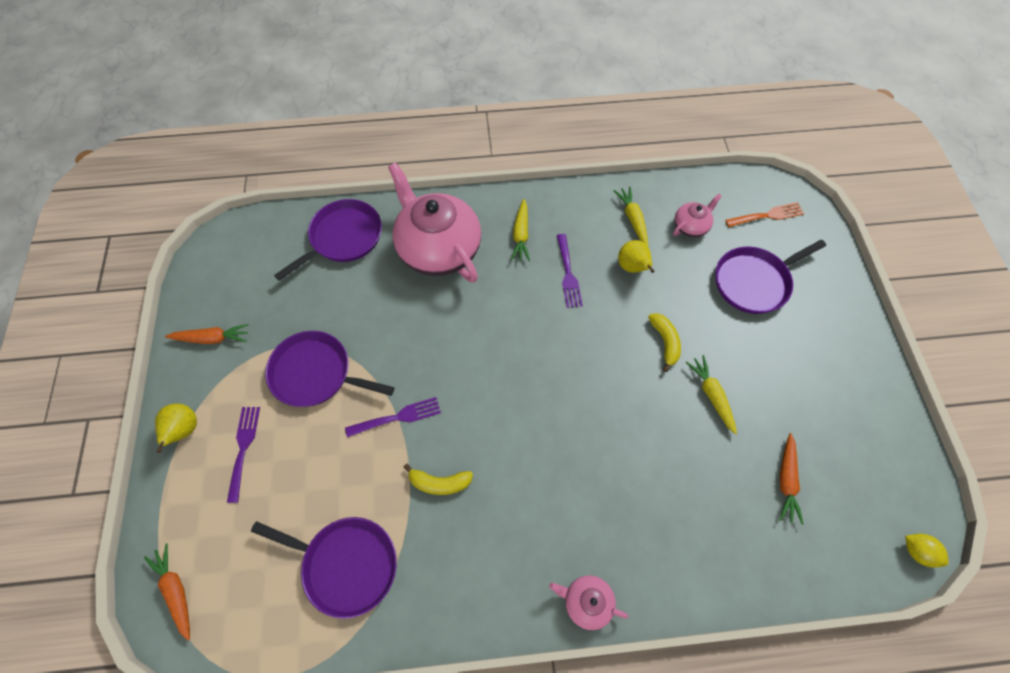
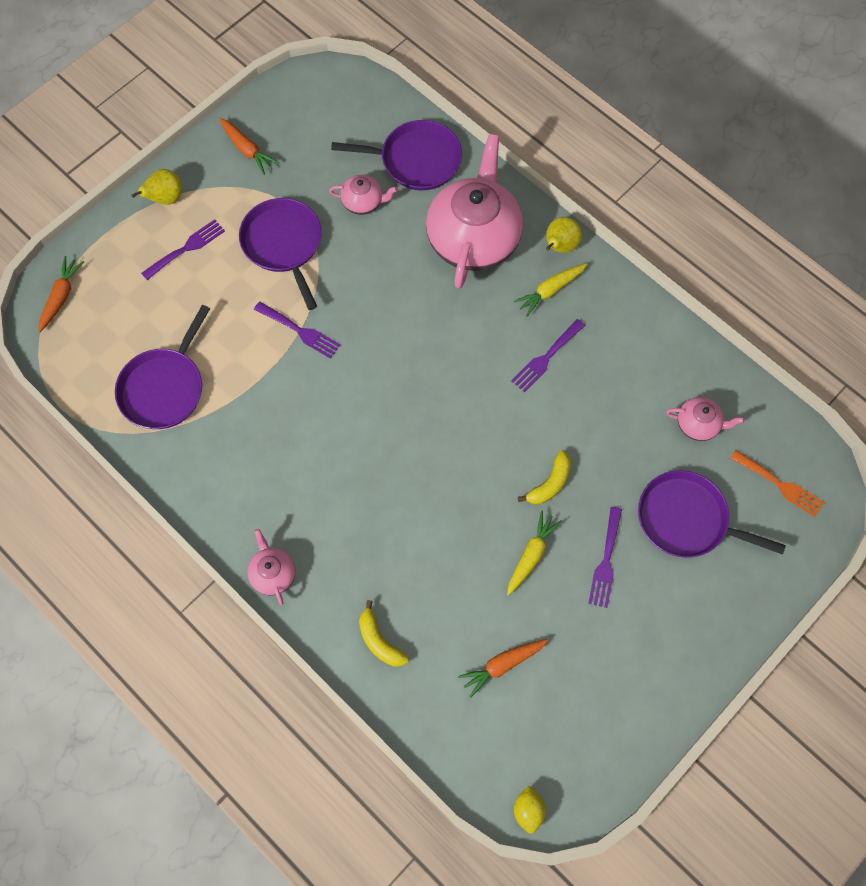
camera: 50 degrees right, 5 degrees up
purple pan [251,517,397,619] -> purple pan turned 45 degrees clockwise [115,305,210,429]
yellow banana [404,463,473,495] -> yellow banana moved to [359,600,409,667]
yellow carrot [614,187,648,246] -> none
yellow pear [618,240,655,273] -> yellow pear moved to [546,217,582,253]
none -> pink teapot [329,175,398,215]
none -> purple fork [588,507,622,608]

